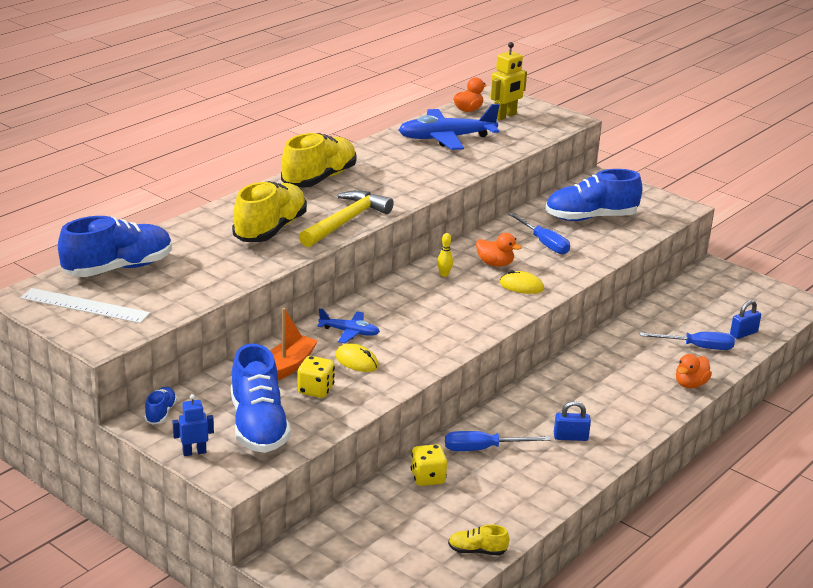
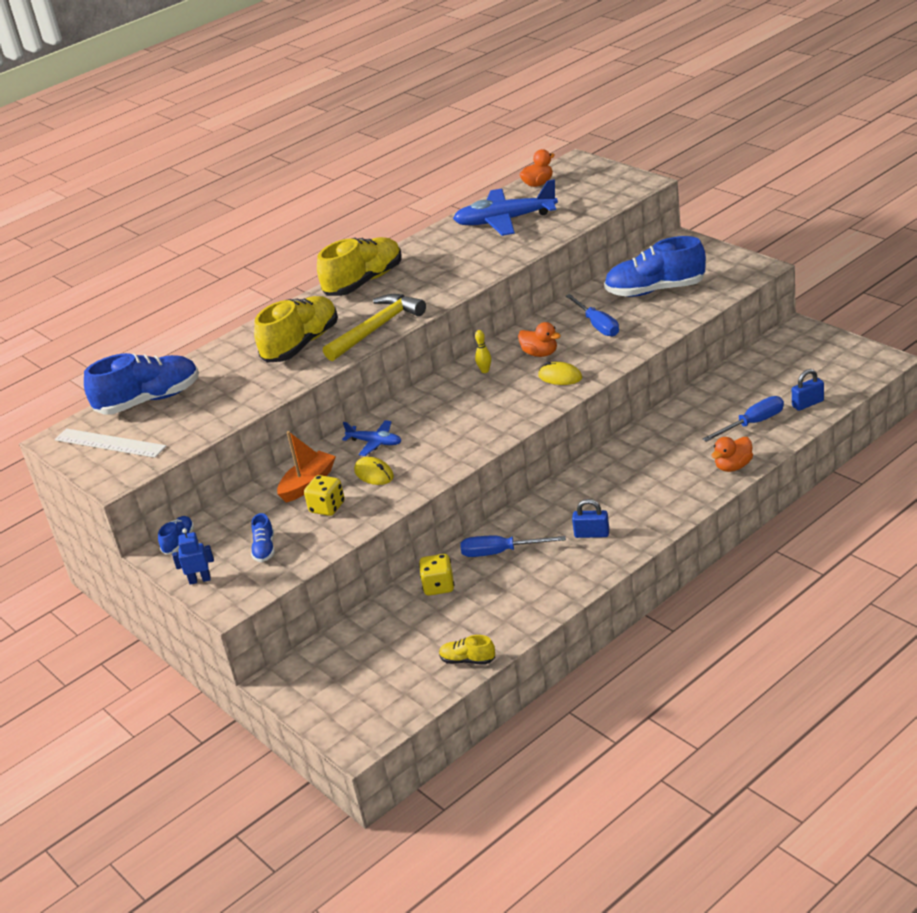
camera: 15 degrees right, 5 degrees up
blue shoe [231,344,291,453] -> blue shoe [251,513,275,562], size x0.45
yellow robot [490,42,527,120] -> none
blue screwdriver [640,332,735,350] -> blue screwdriver turned 45 degrees counterclockwise [703,396,784,442]

